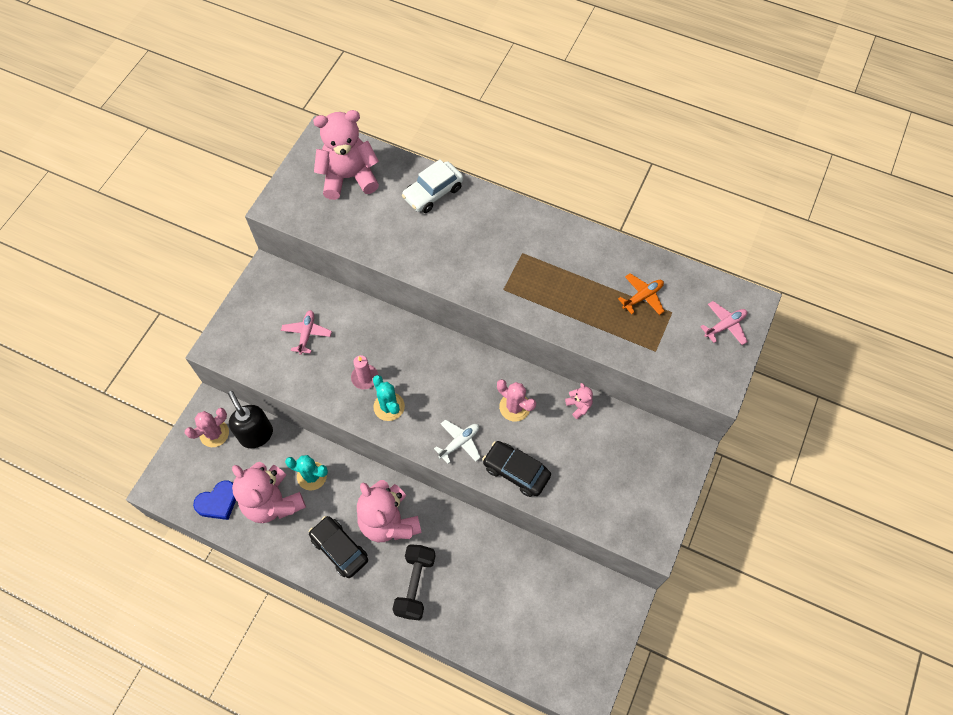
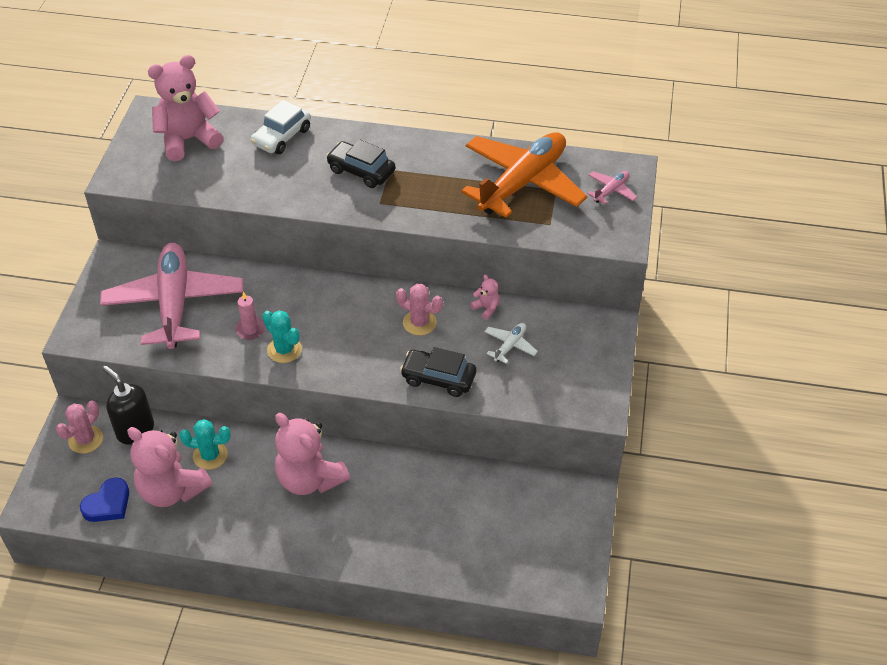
camera: 15 degrees left, 15 degrees down
pink plane [281,310,332,355] -> pink plane [100,243,244,349], size x2.50
black car [309,516,368,578] -> black car moved to [326,140,395,188]
black dumbbell [392,544,436,620] -> none
white plane [434,419,481,464] -> white plane moved to [485,323,538,364]
orange plane [618,273,665,315] -> orange plane [461,132,587,218], size x2.50

